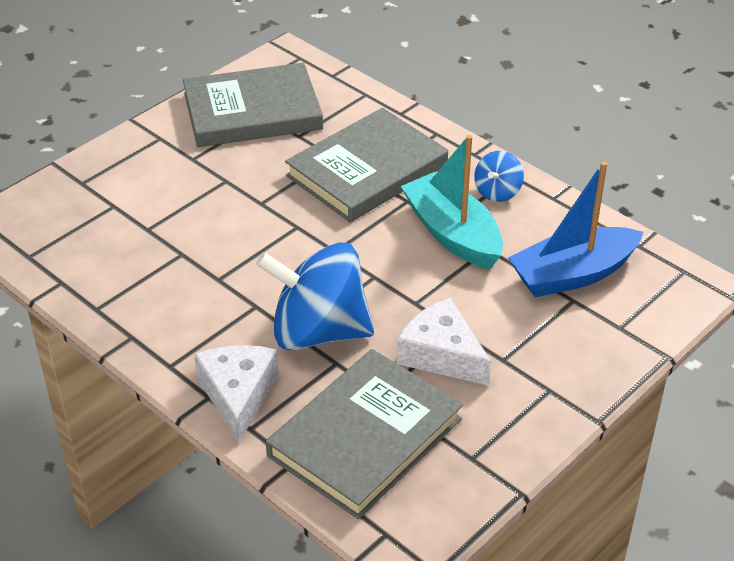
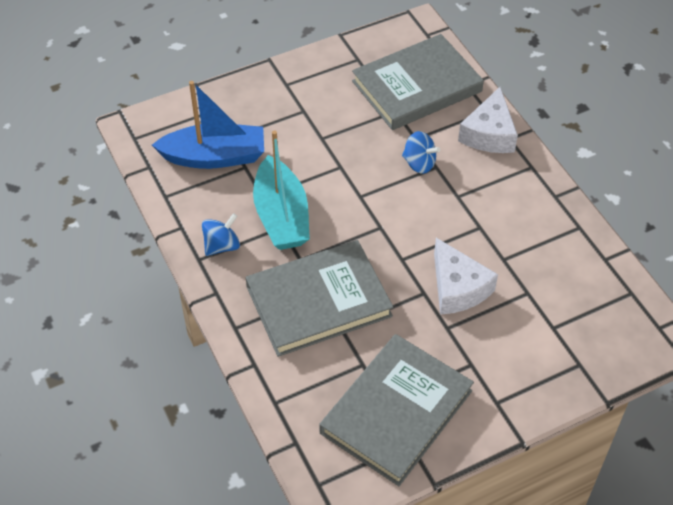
camera: 160 degrees left, 10 degrees up
grey book [183,63,323,147] -> grey book turned 60 degrees counterclockwise [319,334,474,486]
blue spinning top [256,242,374,350] -> blue spinning top [402,131,440,174], size x0.47
white cheese [397,298,491,386] -> white cheese moved to [434,238,498,315]

